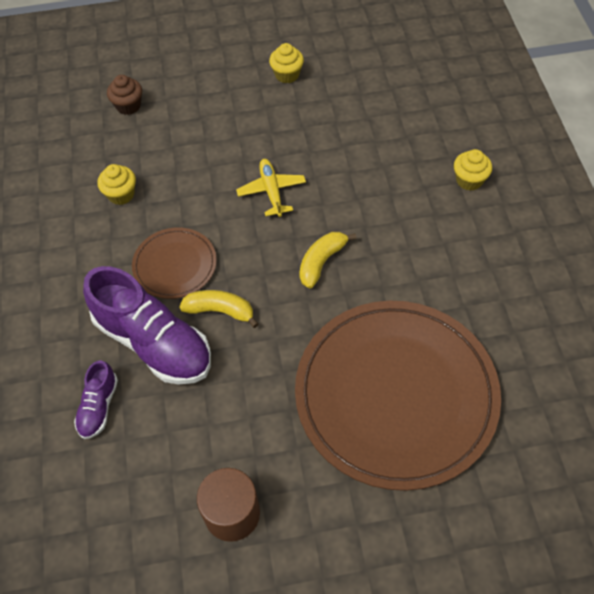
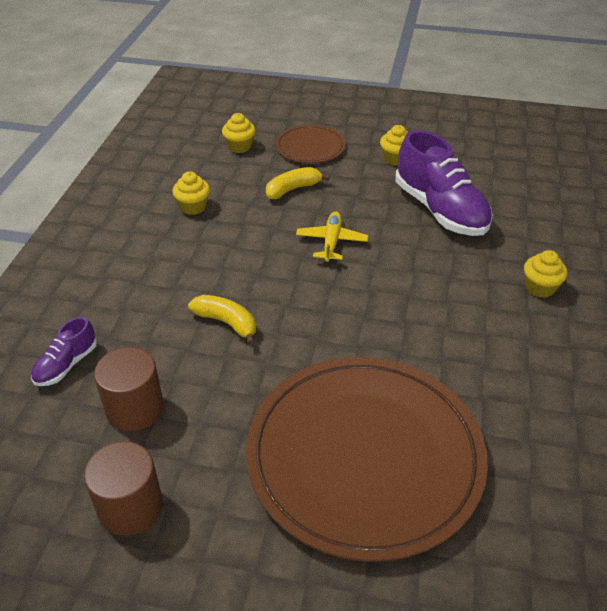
camera: 20 degrees right, 15 degrees down
purple shoe [83,266,211,385] -> purple shoe moved to [395,130,493,236]
brown cupcake [107,75,142,115] -> yellow cupcake [222,113,256,153]
brown plate [132,227,217,299] -> brown plate moved to [275,125,346,163]
yellow banana [299,232,357,288] -> yellow banana moved to [266,167,330,199]
none -> brown cylinder [94,347,164,431]

